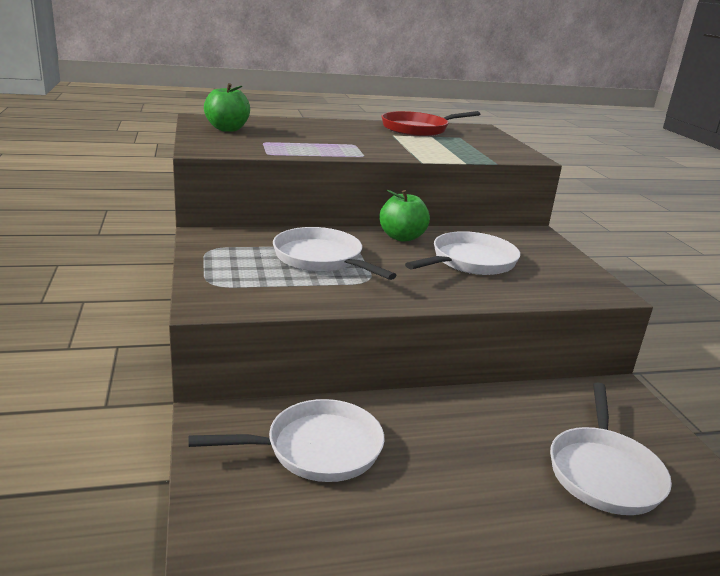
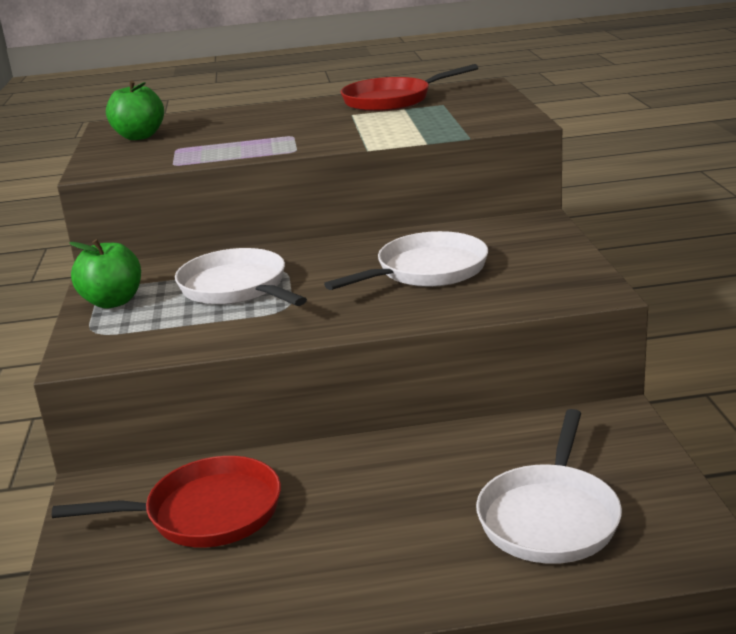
camera: 10 degrees right, 0 degrees up
white pan [189,399,384,482] -> red pan [52,456,281,548]
green apple [379,190,430,242] -> green apple moved to [69,239,141,309]

